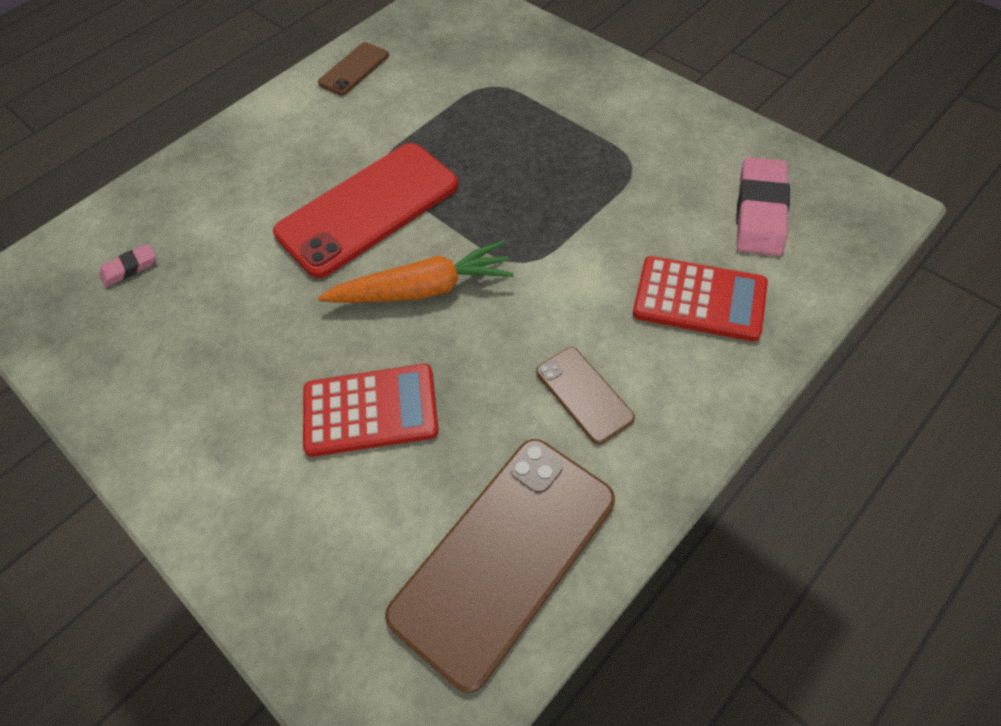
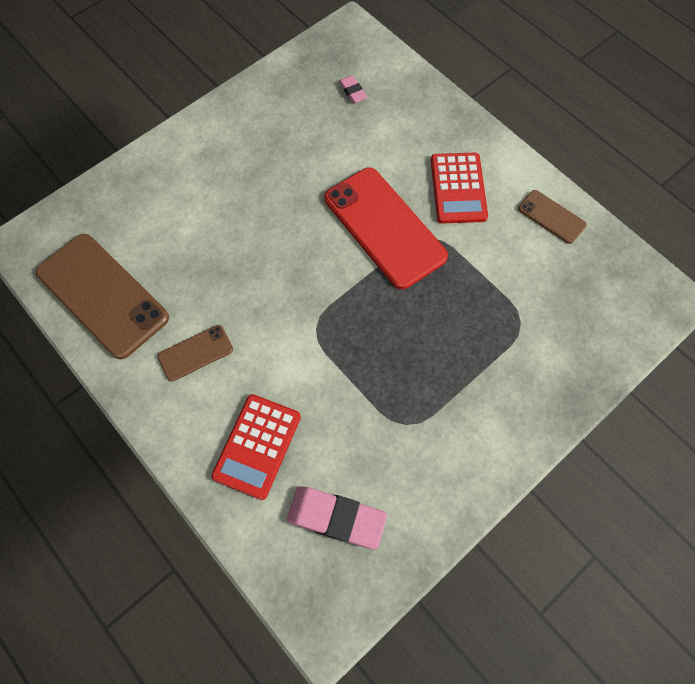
camera: 90 degrees right, 10 degrees up
red calculator [303,364,439,457] -> red calculator moved to [431,153,488,223]
orange carrot [318,241,514,303] -> none

